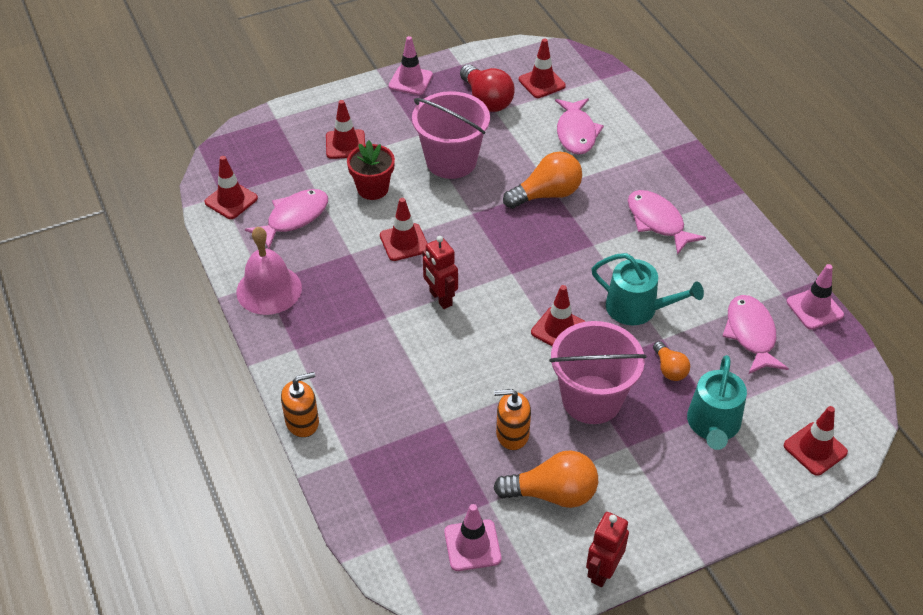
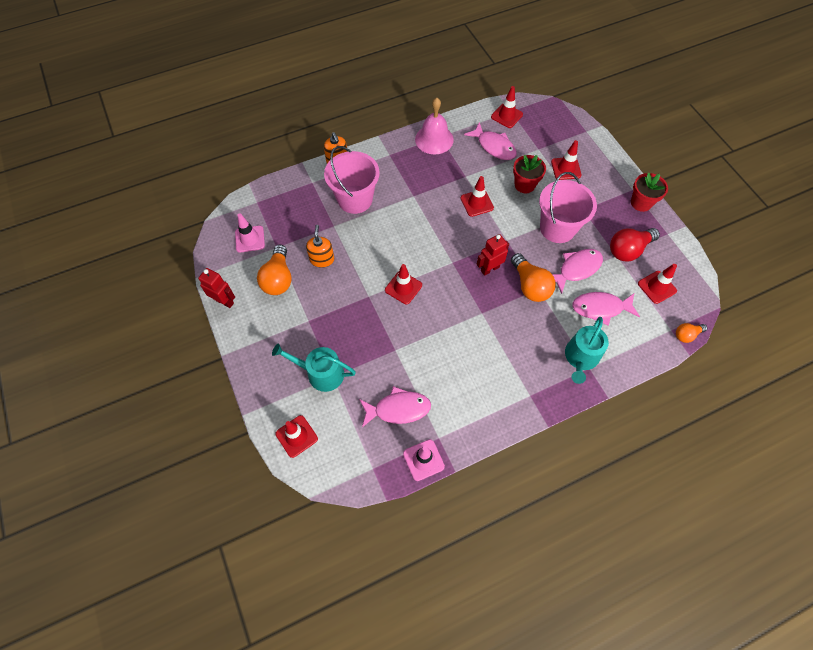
camera: 90 degrees right, 15 degrees up
pink traffic cone [389,36,433,95] -> red flower pot [631,172,668,212]
red robot [422,236,458,309] -> red robot moved to [477,234,509,276]
pink bucket [549,321,647,424] -> pink bucket moved to [324,146,380,214]
turquoise watering can [592,253,704,325] -> turquoise watering can moved to [565,317,609,384]
pink fish [628,190,706,255] -> pink fish moved to [552,249,603,294]
orange light bulb [653,341,690,381] -> orange light bulb moved to [676,323,707,343]

